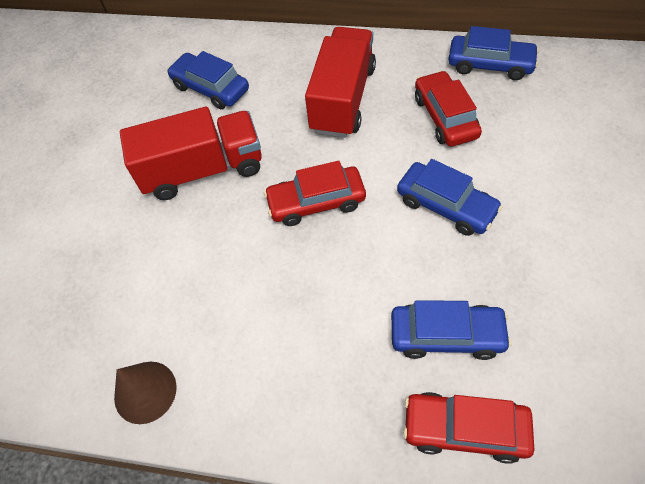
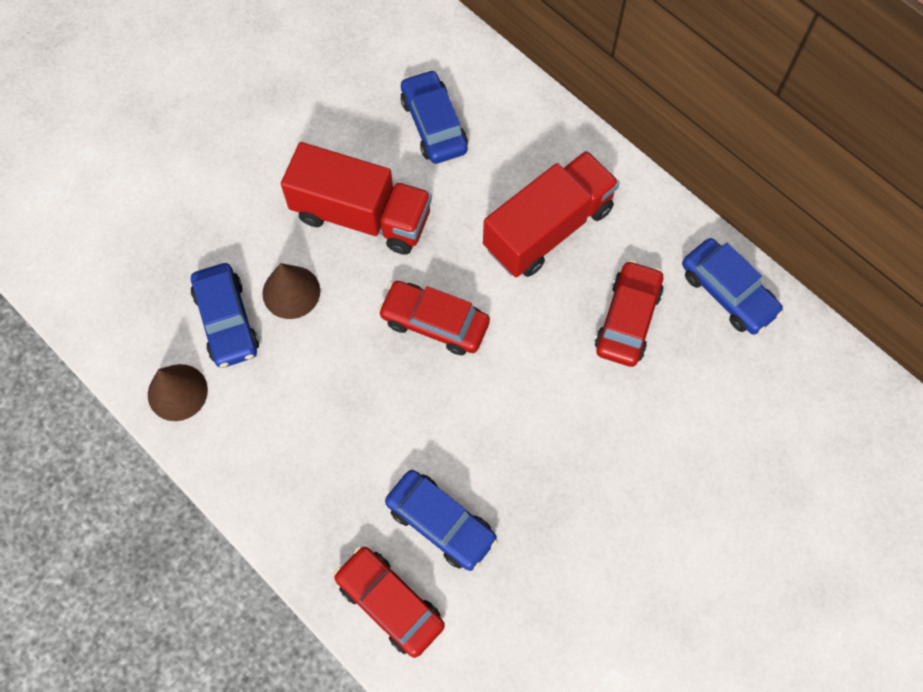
camera: 30 degrees right, 10 degrees up
blue car [397,159,502,236] -> blue car moved to [191,263,259,368]
none -> brown cone [262,263,320,319]

